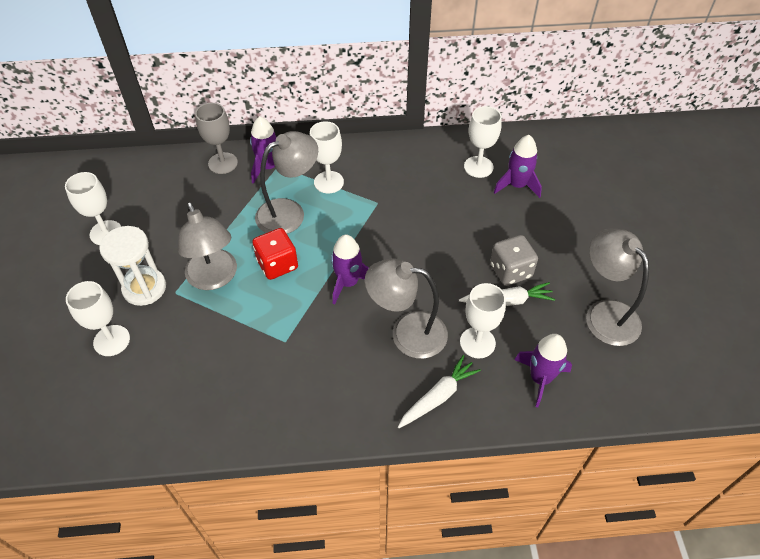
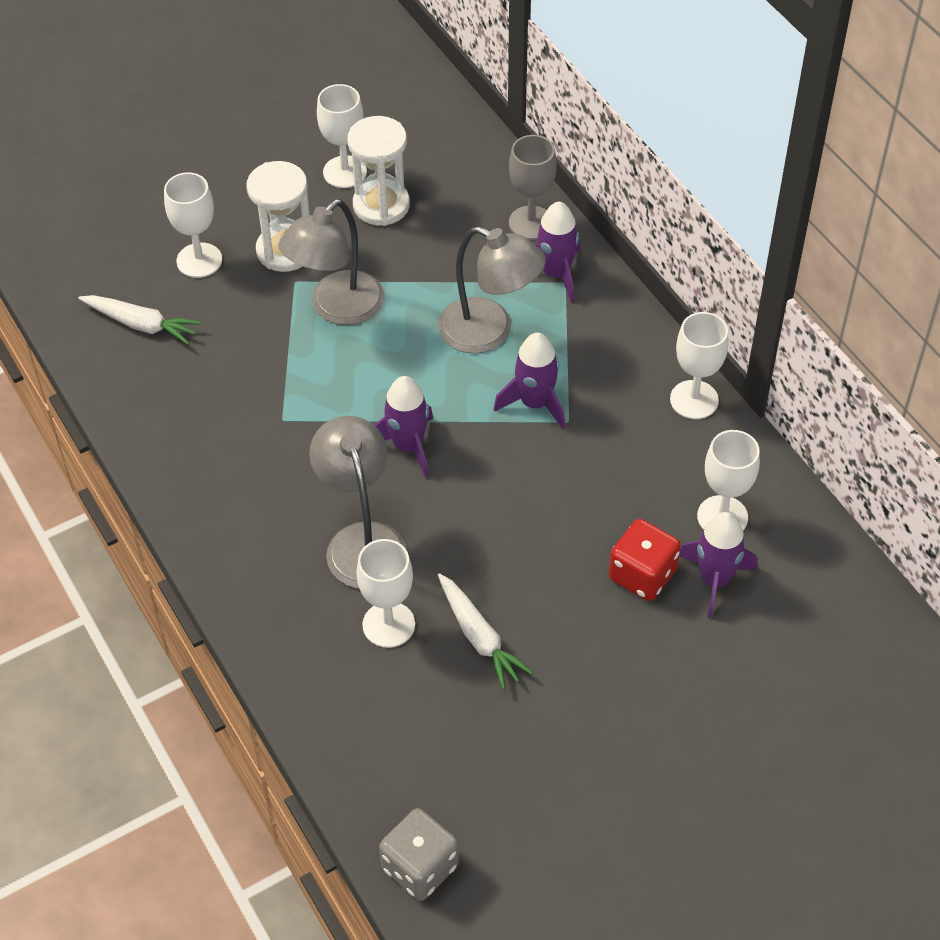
camera: 65 degrees right, 0 degrees up
red dice [252,228,298,280] -> red dice moved to [609,519,681,601]
white goblet [310,121,344,193] -> white goblet moved to [670,312,728,419]
white carrot [398,355,481,428] -> white carrot moved to [78,295,201,345]
grey dice [490,235,538,286] -> grey dice moved to [379,808,459,901]
purple rocket [514,334,572,407] -> purple rocket moved to [494,333,565,429]
grey lamp [586,228,649,346] -> none
none -> white hourglass [347,116,410,226]

